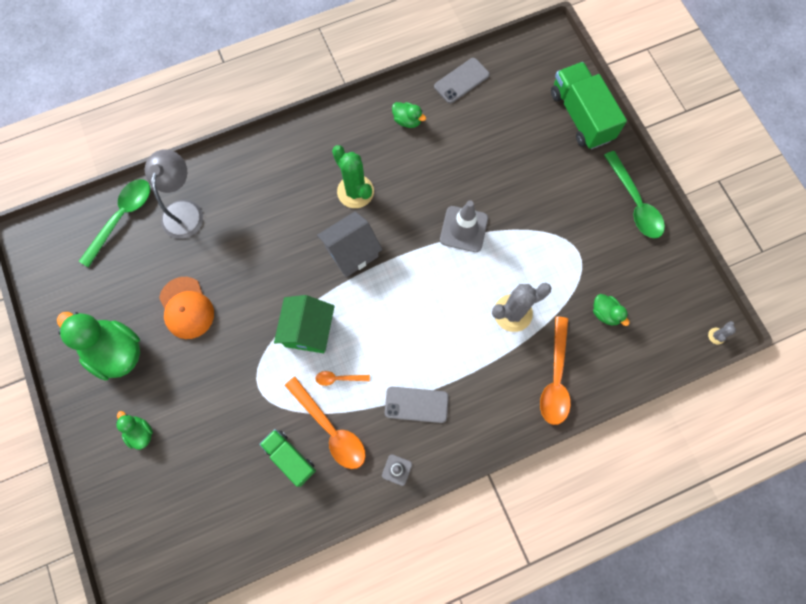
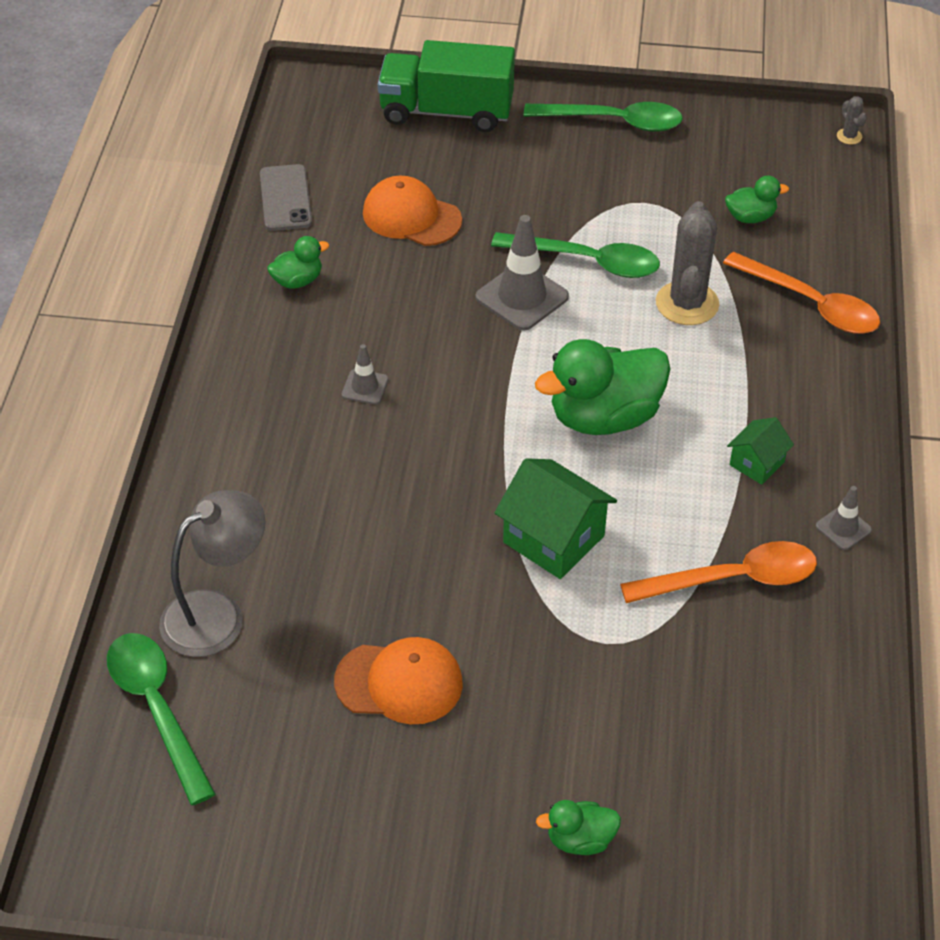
camera: 60 degrees left, 25 degrees down
green duck [57,312,140,380] -> green duck moved to [535,339,671,435]
grey lamp [145,149,203,239] -> grey lamp turned 105 degrees clockwise [159,490,265,657]
green truck [259,429,316,487] -> none
orange spoon [315,371,370,386] -> none
grey house [317,211,383,277] -> none
green cactus [332,145,374,208] -> grey traffic cone [342,344,388,404]
grey phone [385,387,449,423] -> green house [727,417,794,485]
none -> orange cap [363,176,462,246]
none -> green spoon [491,232,660,278]

